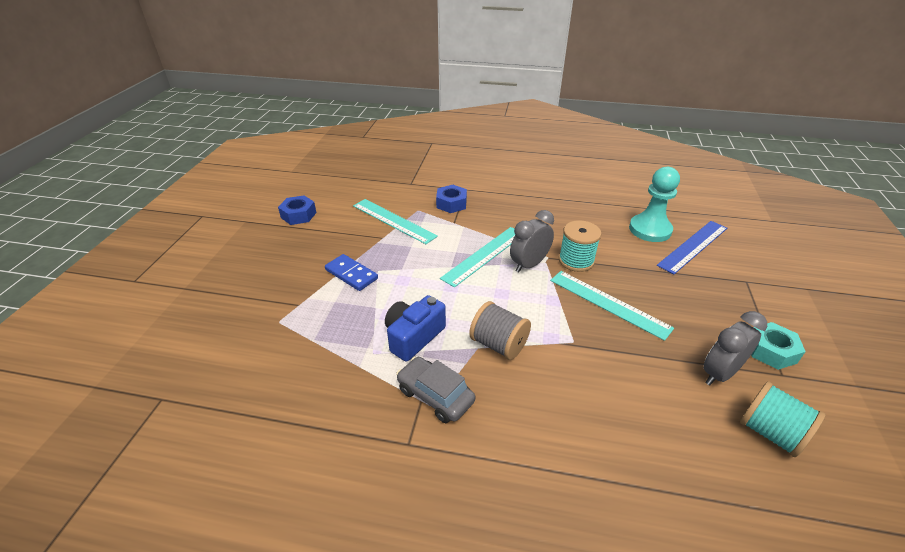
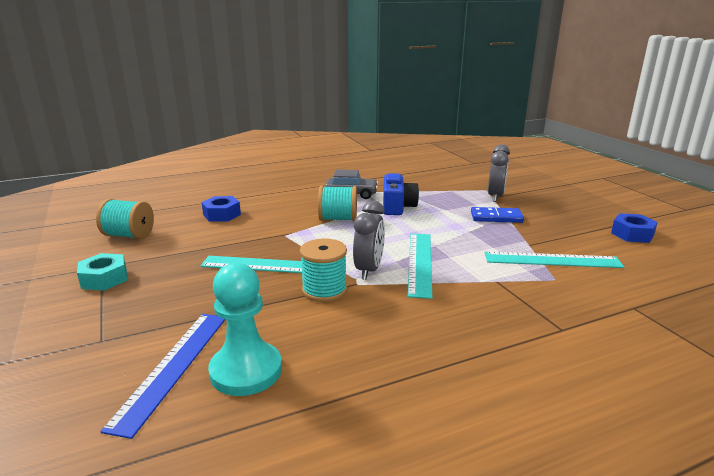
camera: 145 degrees right, 15 degrees down
blue nut [436,185,467,213] -> blue nut moved to [201,196,241,222]
grey spool [469,301,531,360] -> turquoise spool [318,186,357,221]
grey clock [703,311,767,385] -> grey clock moved to [488,144,510,202]

